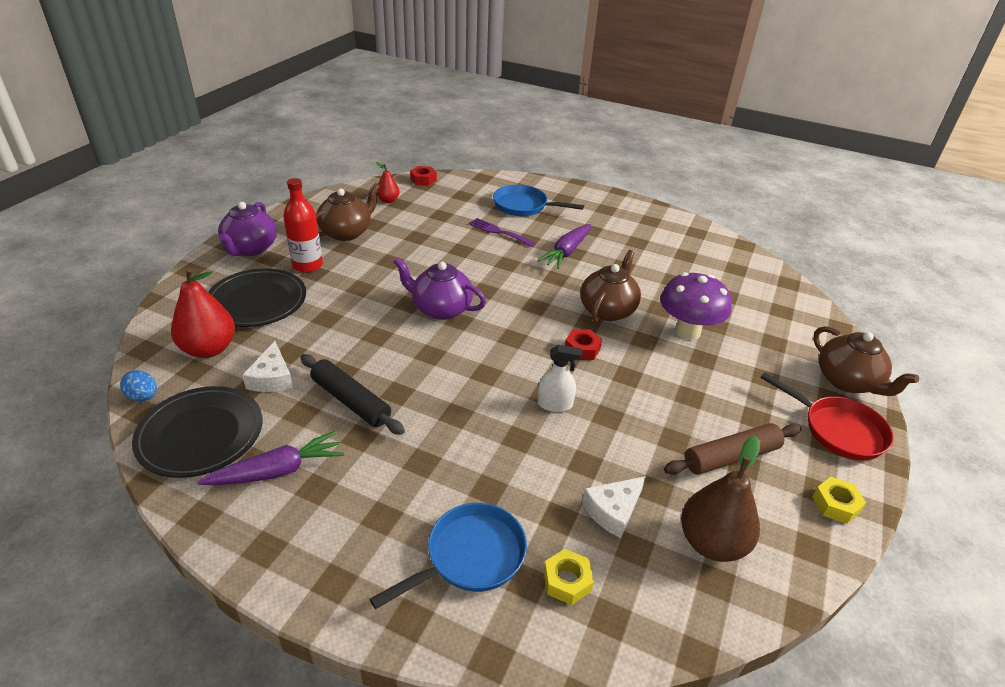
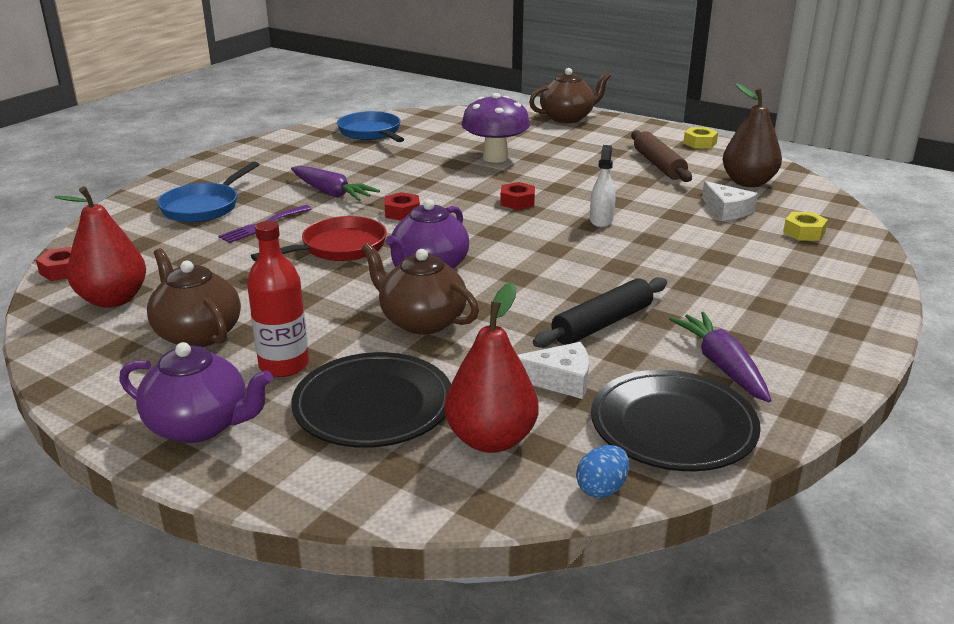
camera: 80 degrees left, 10 degrees down
blue pan [370,503,527,609] -> blue pan moved to [337,111,404,142]
red pear [376,162,399,203] -> red pear [55,186,146,308], size x1.85
brown teapot [580,250,641,322] -> brown teapot moved to [362,243,479,335]
red pan [760,372,894,460] -> red pan moved to [251,216,387,261]
none -> red nut [384,192,420,221]

